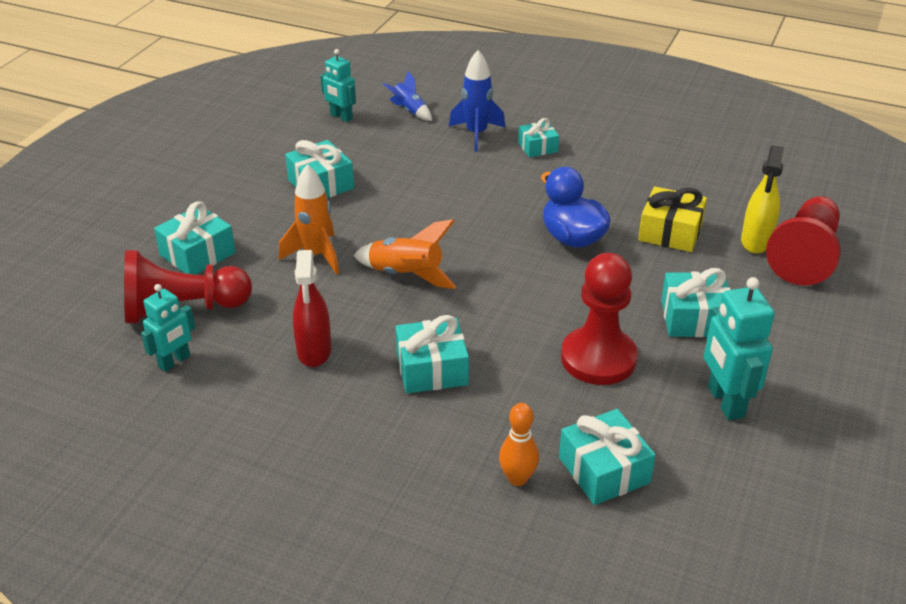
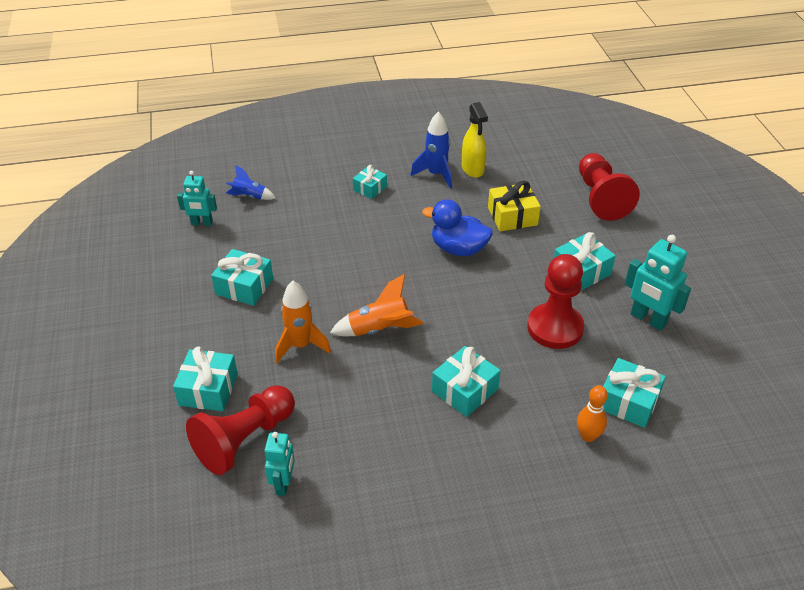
camera: 35 degrees left, 5 degrees up
red spray bottle [293,250,331,367] -> none
blue rocket [449,50,505,152] -> blue rocket moved to [410,111,452,189]
yellow spray bottle [741,145,784,254] -> yellow spray bottle moved to [462,102,488,178]

